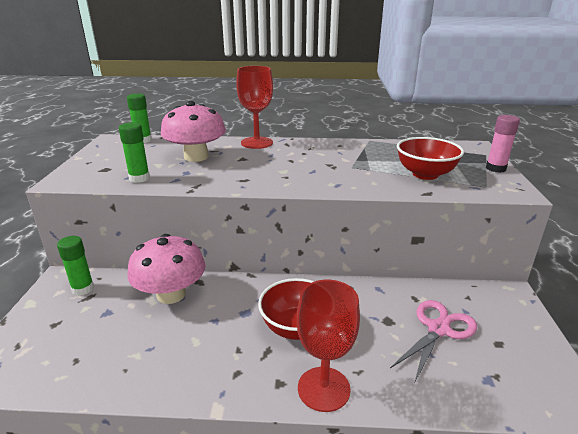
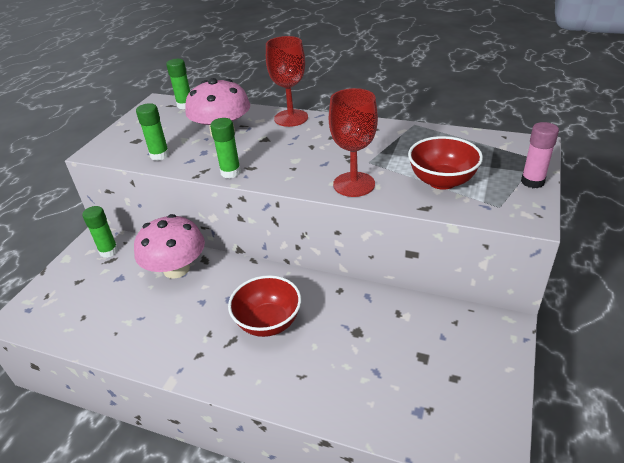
camera: 20 degrees right, 10 degrees up
red goblet [297,280,360,412] -> red goblet moved to [329,88,378,197]
pink scissors [390,300,477,382] -> none
none -> green glue stick [210,118,241,179]

